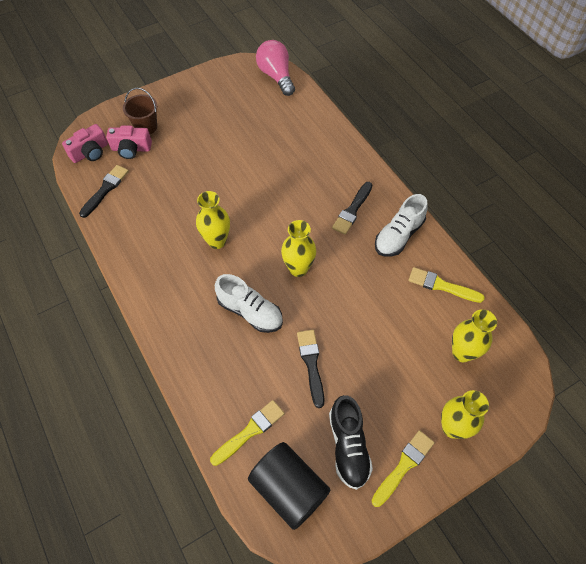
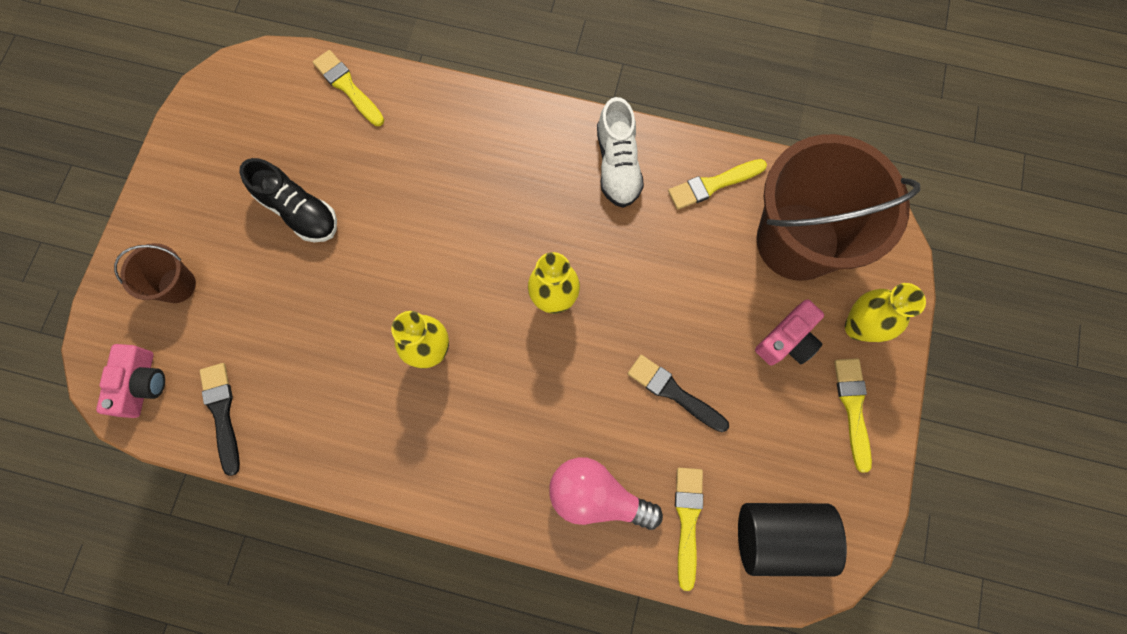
camera: 45 degrees left, 15 degrees up
pink camera [106,126,152,159] -> pink camera moved to [755,299,824,366]
white shoe [215,274,283,333] -> none
pink light bulb [256,40,295,96] -> pink light bulb moved to [549,457,663,530]
black shoe [329,395,373,490] -> black shoe moved to [239,158,337,242]
black brush [332,182,372,235] -> none
yellow vase [452,309,497,362] -> brown bucket [756,134,920,281]
none -> yellow brush [313,50,384,126]

